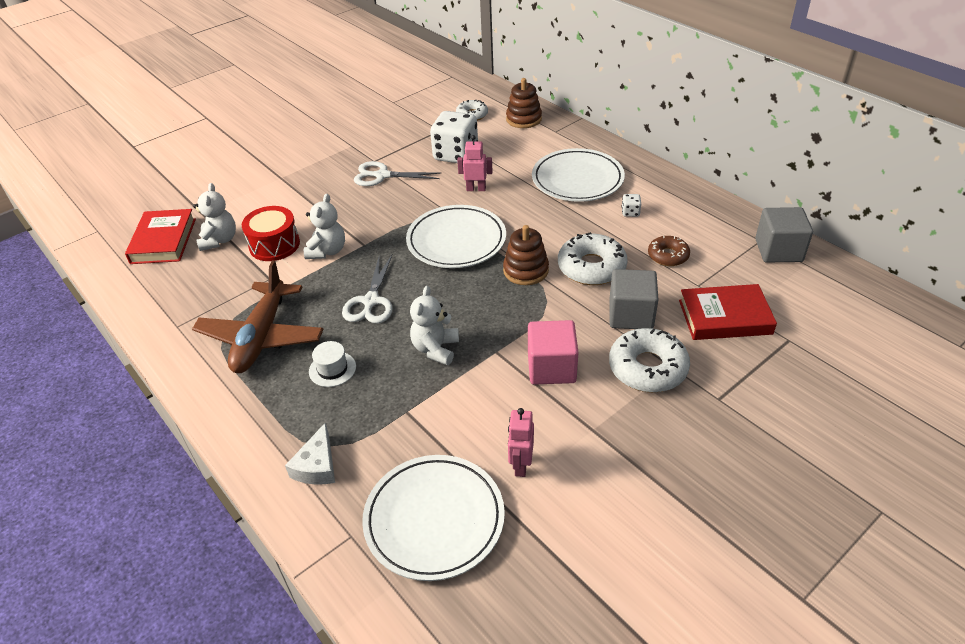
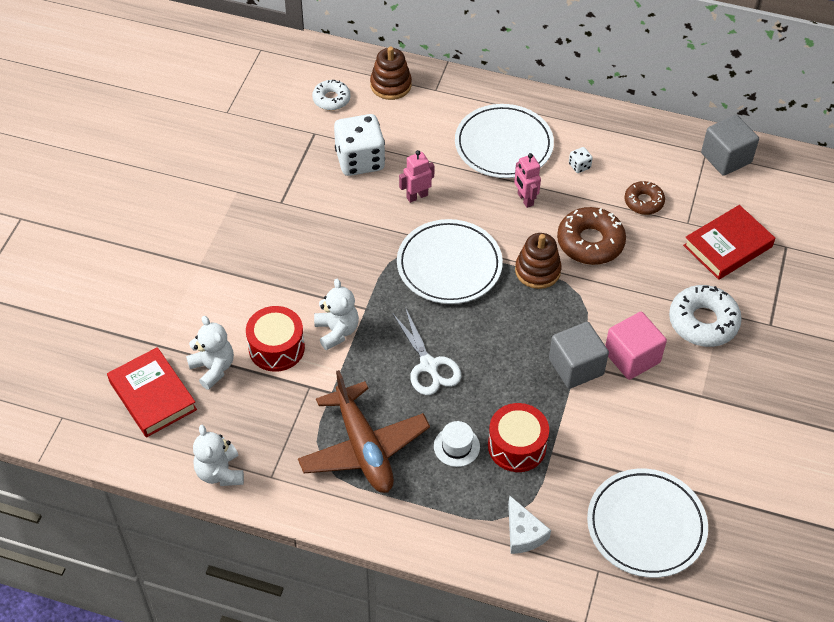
camera: 35 degrees left, 10 degrees up
white scissors [354,161,441,186] -> none
white teddy bear [410,286,459,365] -> white teddy bear moved to [193,425,244,486]
pink robot [508,408,534,477] -> pink robot moved to [514,153,541,208]
white donut [558,232,628,285] -> brown donut [557,207,626,265]
grey cube [609,269,659,329] -> grey cube moved to [549,322,609,389]
none -> red drum [488,403,549,472]

